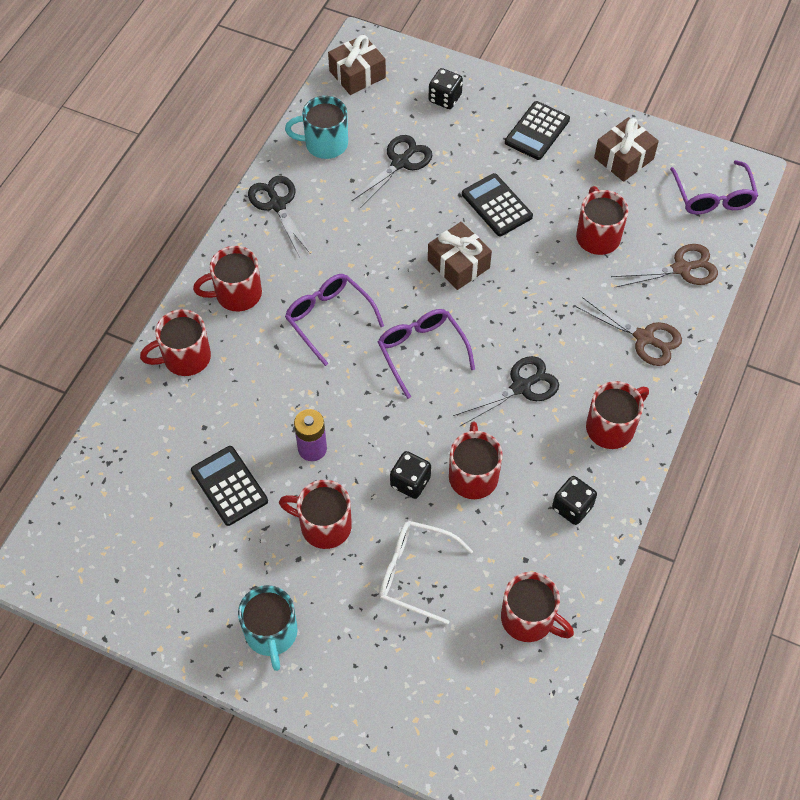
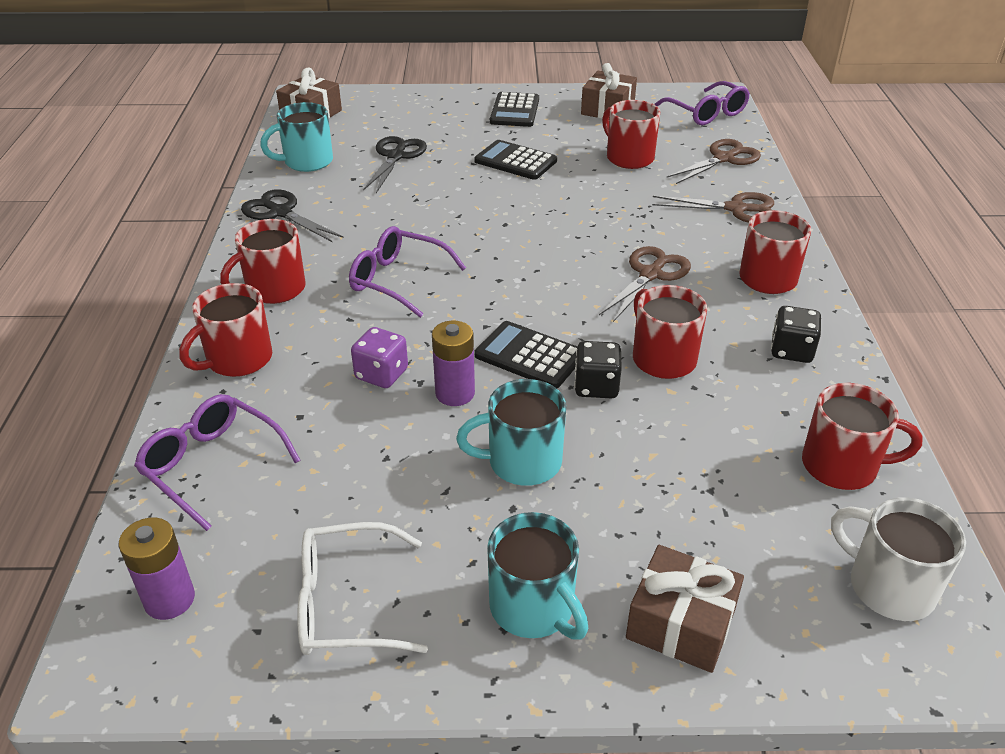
camera: 25 degrees left, 20 degrees down
black calculator [191,446,268,526] -> black calculator moved to [475,321,578,388]
red mug [279,480,352,549] -> turquoise mug [456,379,566,486]
purple glasses [378,309,475,399] -> purple glasses moved to [134,394,301,531]
white glasses [379,521,473,625] -> white glasses moved to [297,522,428,655]
black dice [428,68,463,109] -> none
brown gift [428,222,492,290] -> brown gift moved to [626,545,744,673]
black scissors [453,356,559,426] -> brown scissors [599,246,691,322]
none -> purple battery [119,517,195,620]
none -> purple dice [351,327,408,388]
none -> white mug [831,497,966,621]

